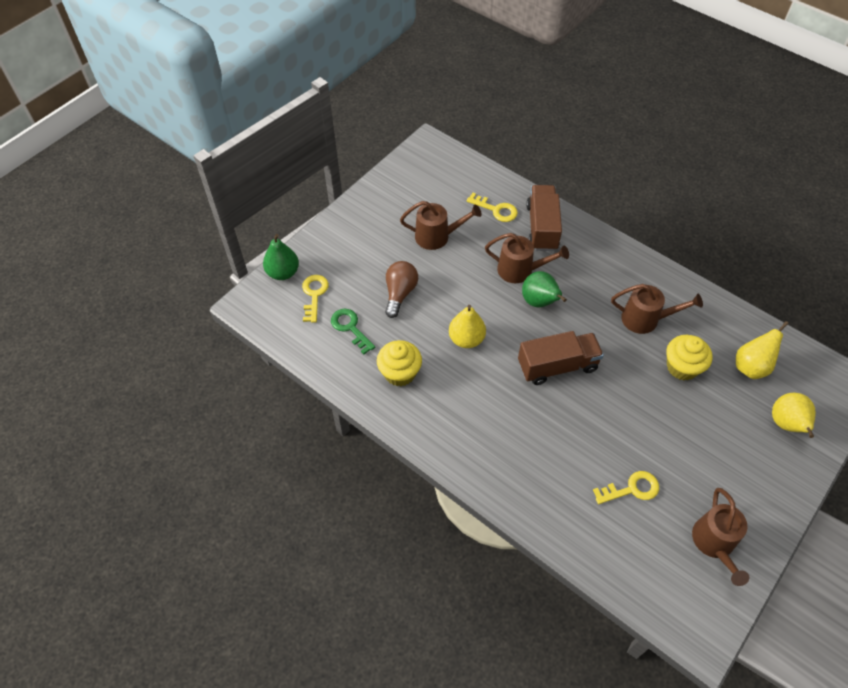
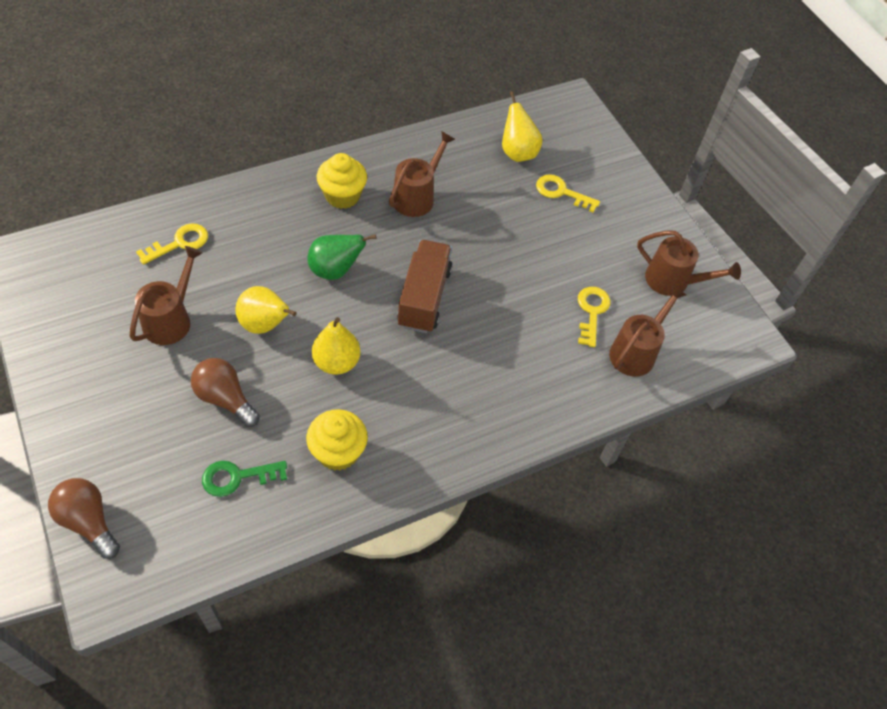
camera: 70 degrees left, 0 degrees up
green pear [263,234,299,280] -> brown light bulb [48,478,120,559]
yellow key [302,275,329,323] -> yellow key moved to [536,174,600,212]
brown watering can [485,233,569,283] -> brown watering can moved to [609,285,687,377]
brown truck [526,185,562,251] -> none
yellow cupcake [666,335,713,381] -> yellow cupcake moved to [317,153,367,209]
yellow pear [772,393,816,438] -> yellow pear moved to [236,286,297,334]

